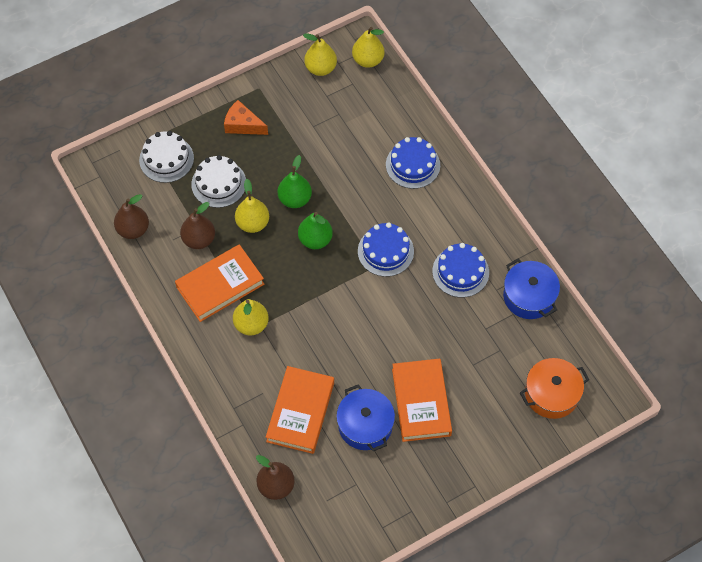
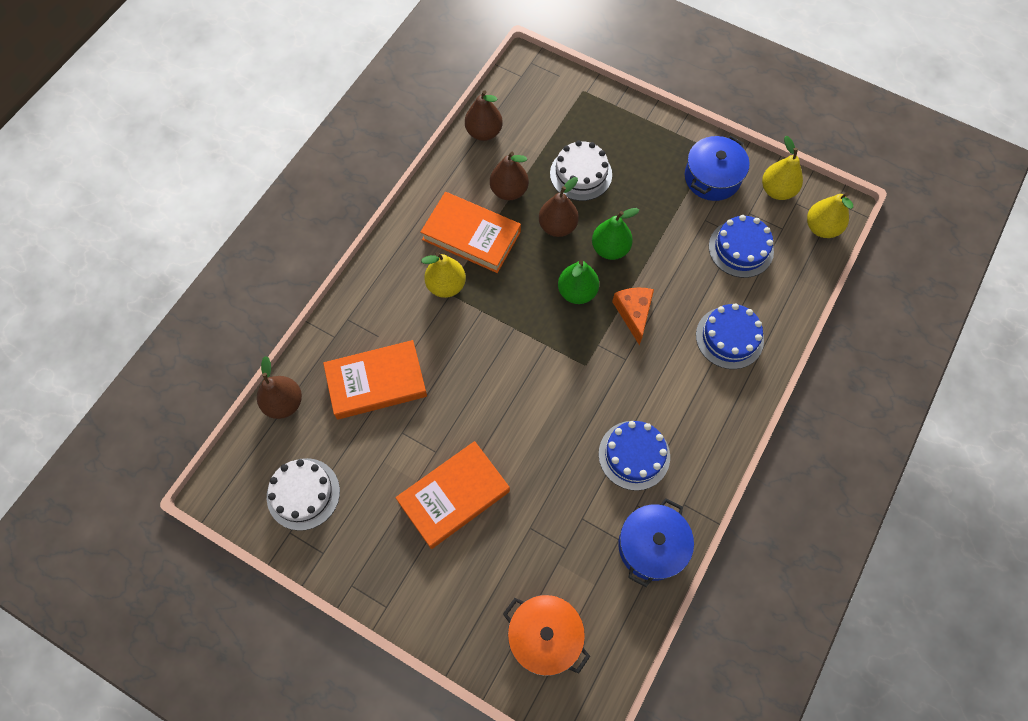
camera: 60 degrees right, 5 degrees up
white cake [139,131,194,183] -> white cake moved to [267,458,340,531]
orange cheese [224,100,268,135] -> orange cheese moved to [612,288,654,345]
yellow pear [235,179,269,233] -> brown pear [539,177,579,237]
blue pot [336,384,395,451] -> blue pot moved to [685,135,749,201]
blue cake [358,222,414,277] -> blue cake moved to [709,215,774,278]

